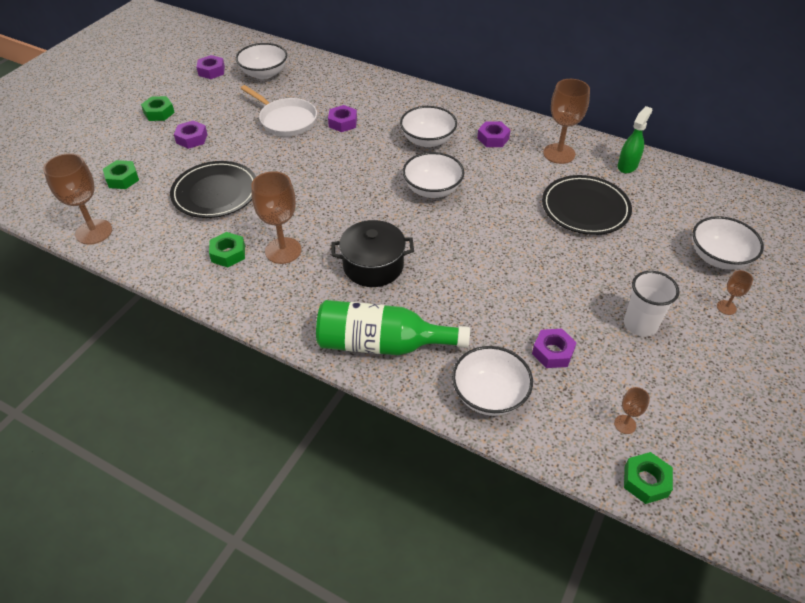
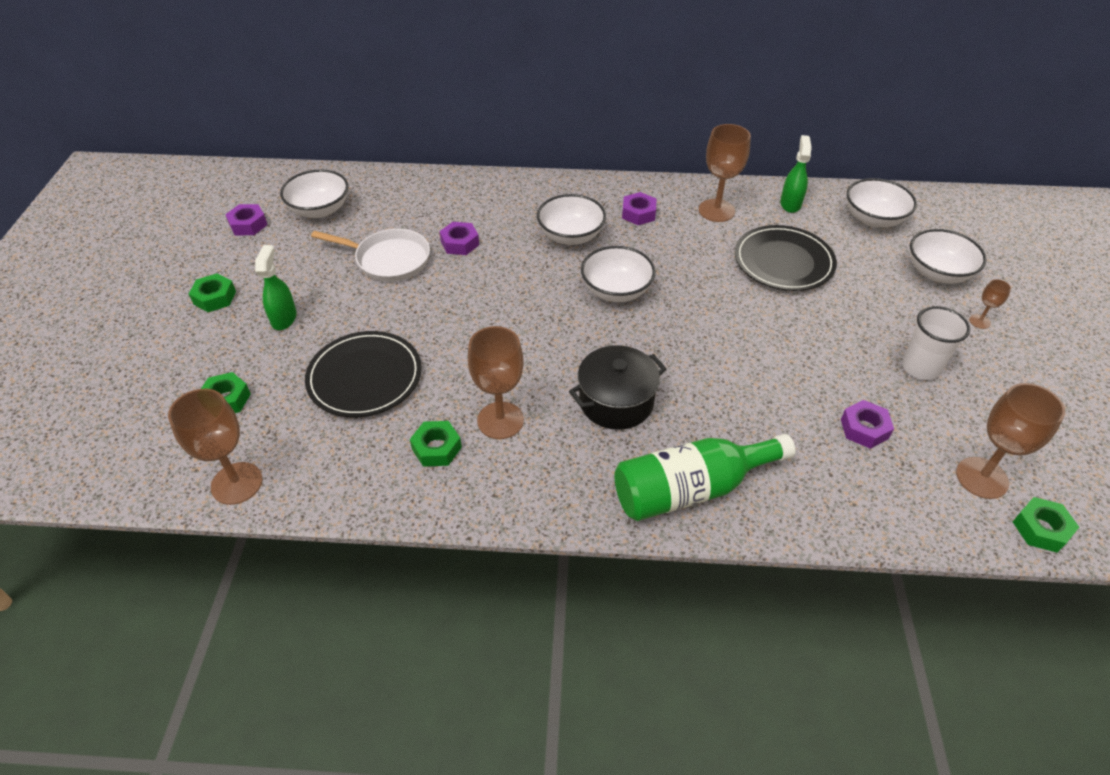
camera: 25 degrees left, 0 degrees up
purple nut [174,120,208,149] -> green spray bottle [255,245,297,330]
white bowl [452,346,533,416] -> white bowl moved to [847,178,917,228]
brown goblet [614,387,650,434] -> brown goblet [956,383,1065,499], size x2.07

